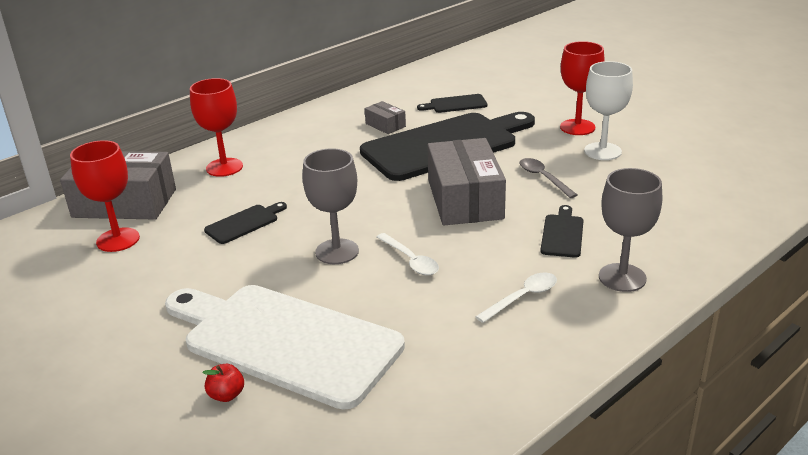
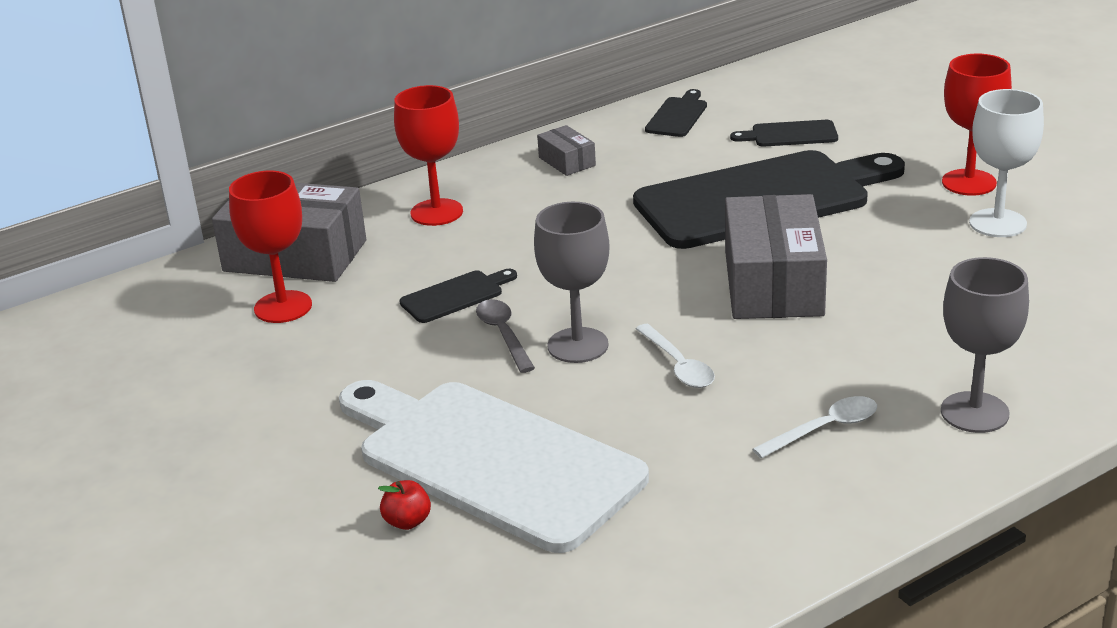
camera: 10 degrees right, 0 degrees up
grey box [365,101,406,134] -> grey box moved to [537,125,596,176]
grey spoon [520,158,577,198] -> grey spoon moved to [476,299,535,373]
black cutting board [541,205,584,258] -> black cutting board moved to [645,89,707,137]

